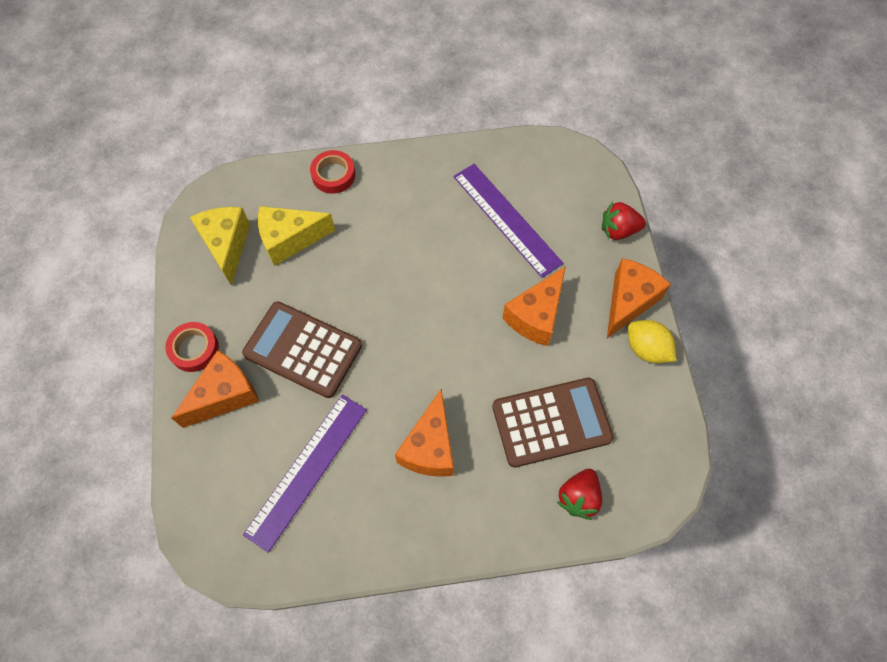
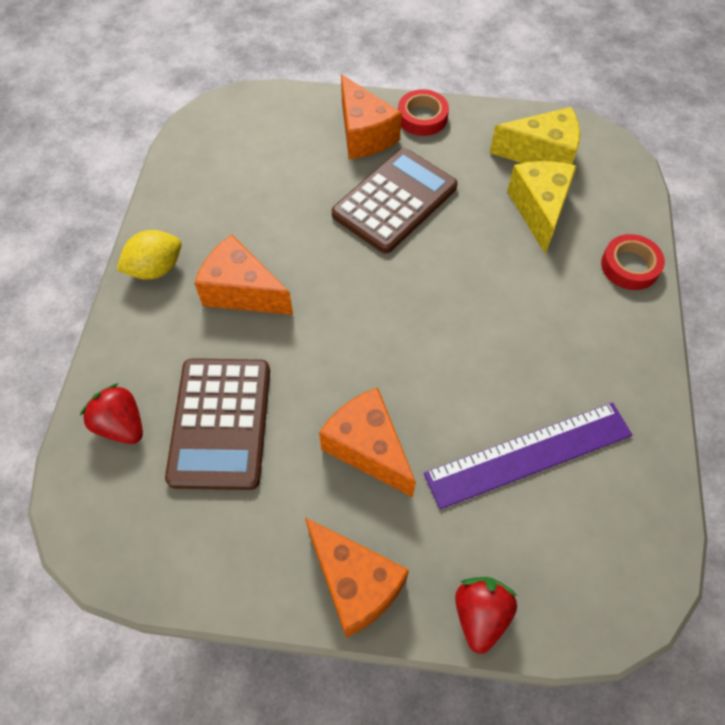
camera: 105 degrees right, 5 degrees down
purple ruler [243,395,367,553] -> none
yellow lemon [628,320,676,363] -> yellow lemon moved to [116,230,181,280]

